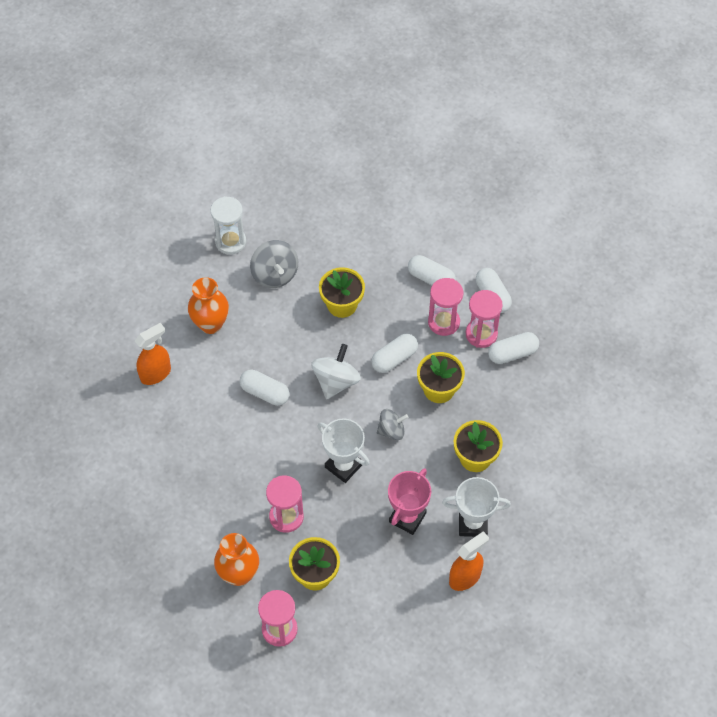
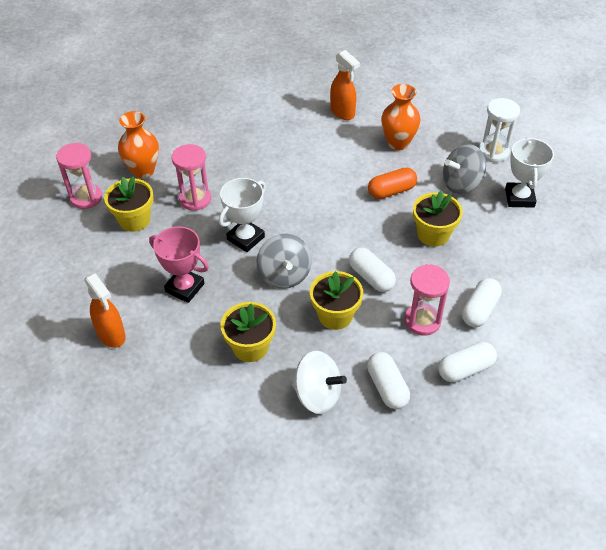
camera: 90 degrees right, 10 degrees down
white capsule [240,370,290,406] -> none
white spinning top [311,344,361,399] -> white spinning top moved to [292,351,347,414]
grey spinning top [377,409,408,440] -> grey spinning top [256,234,312,289], size x1.51
white trophy [442,477,511,537] -> white trophy moved to [505,137,554,208]
pink hourglass [466,290,503,348] -> none
none -> orange capsule [368,167,417,199]

